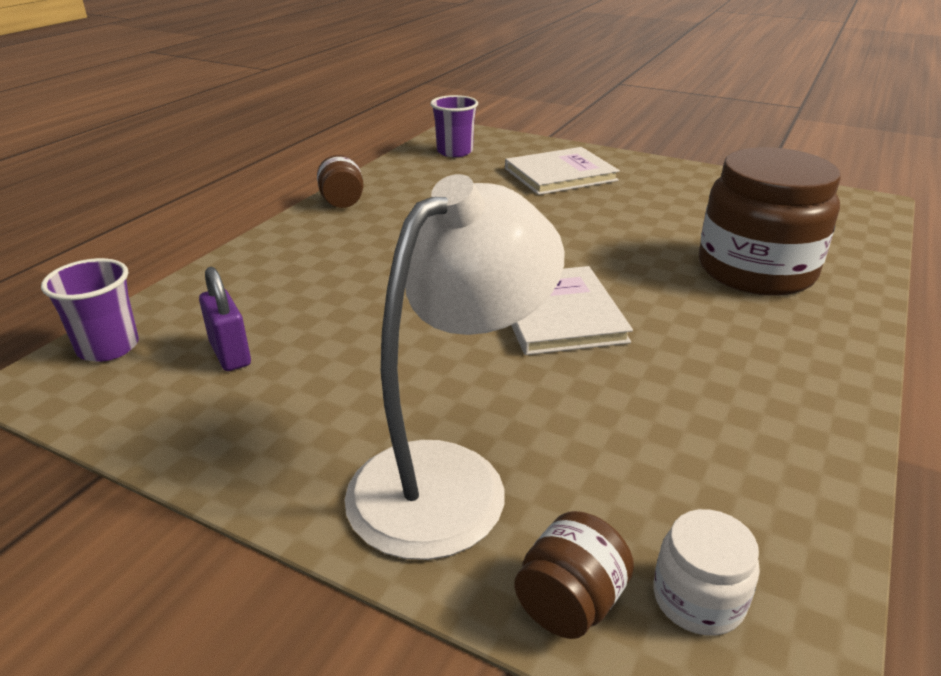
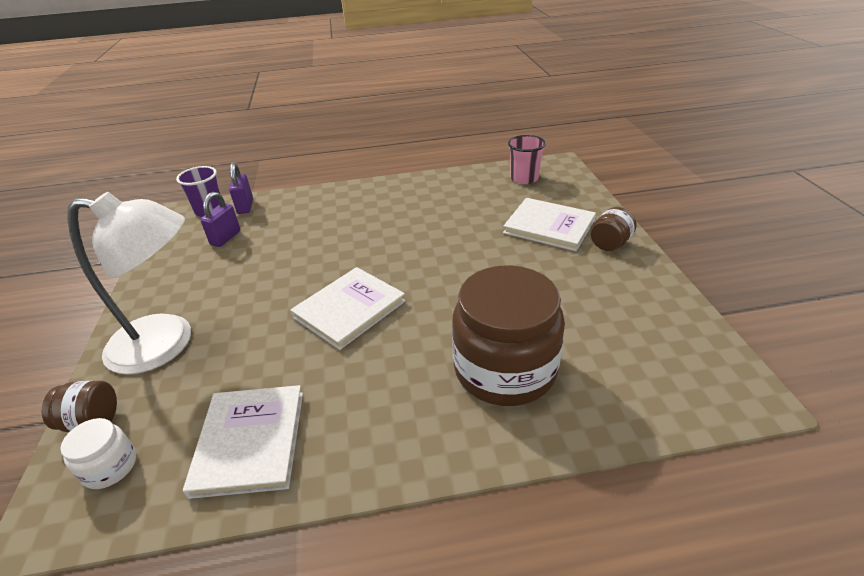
camera: 55 degrees right, 5 degrees up
brown jar [317,155,364,208] -> brown jar moved to [591,207,637,251]
purple cup [430,95,478,157] -> pink cup [508,135,546,184]
none -> white book [183,385,303,499]
none -> purple padlock [229,163,253,214]

